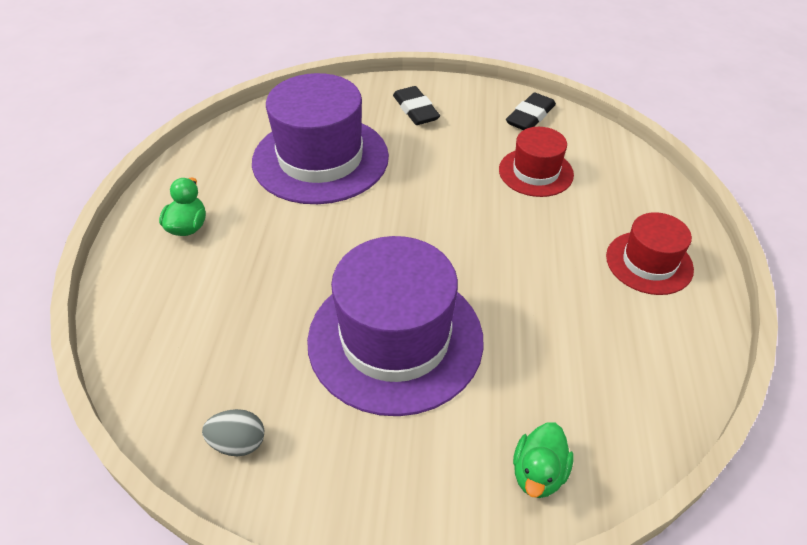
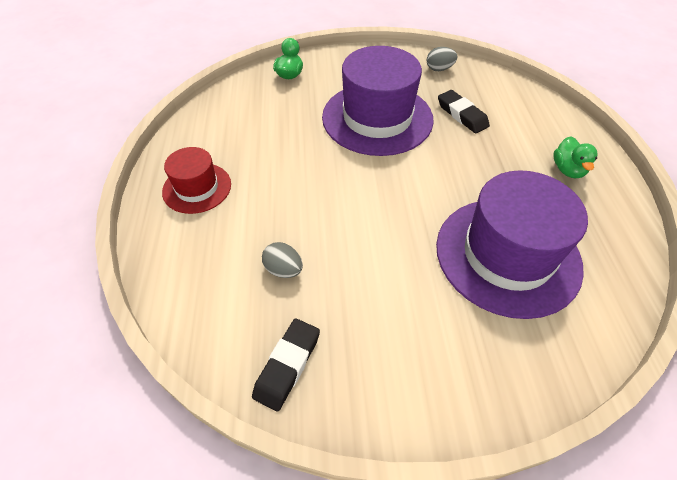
camera: 170 degrees right, 5 degrees up
black eraser [393,86,440,125] -> black eraser moved to [438,90,490,133]
red hat [499,127,574,197] -> grey egg [262,242,303,278]

